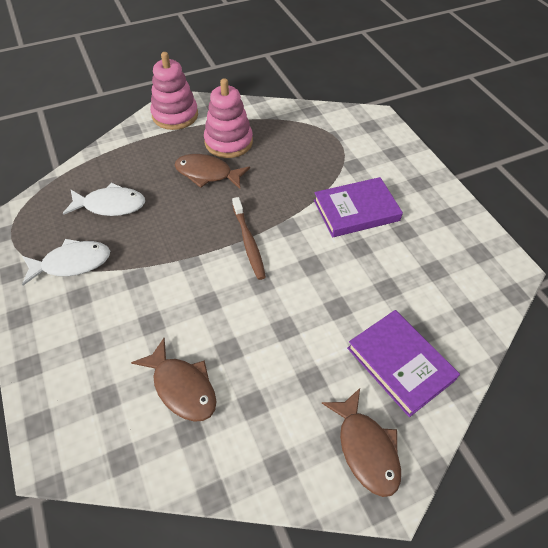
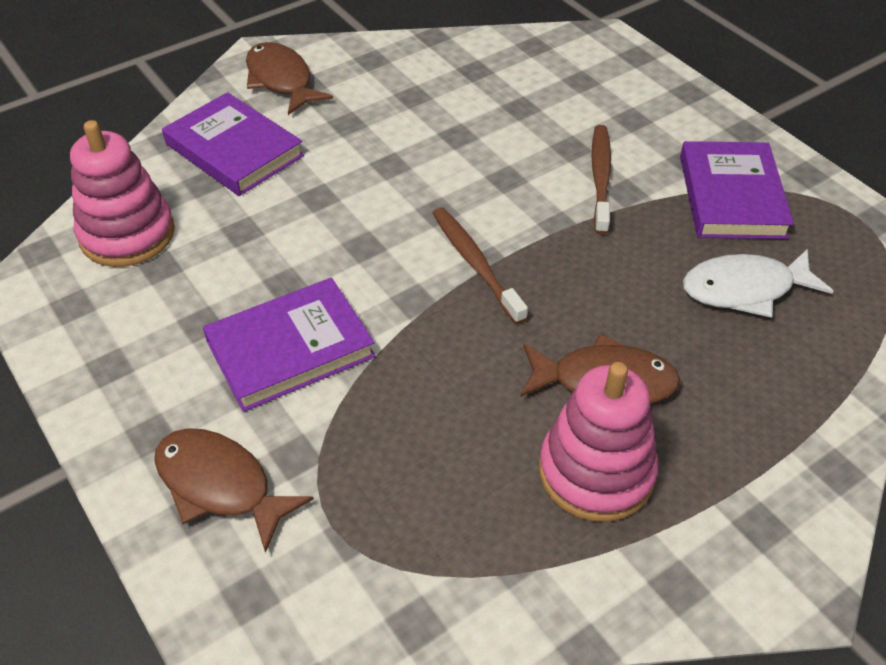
camera: 170 degrees right, 5 degrees down
white fish [22,239,110,285] -> purple book [680,141,794,239]
brown fish [131,338,217,422] -> brown fish moved to [154,428,314,553]
pink stacking toy [150,52,198,130] -> pink stacking toy moved to [70,120,175,267]
none -> brown toothbrush [591,125,611,235]

